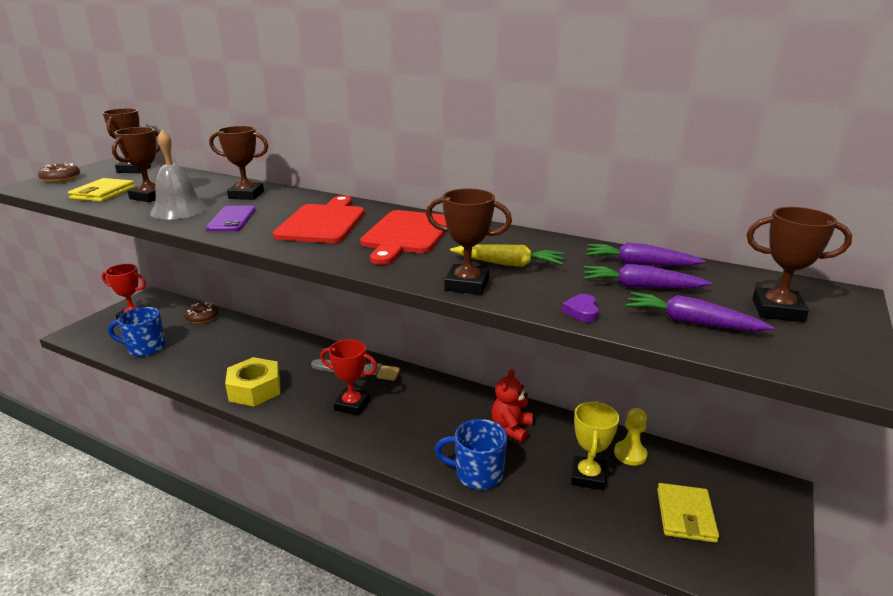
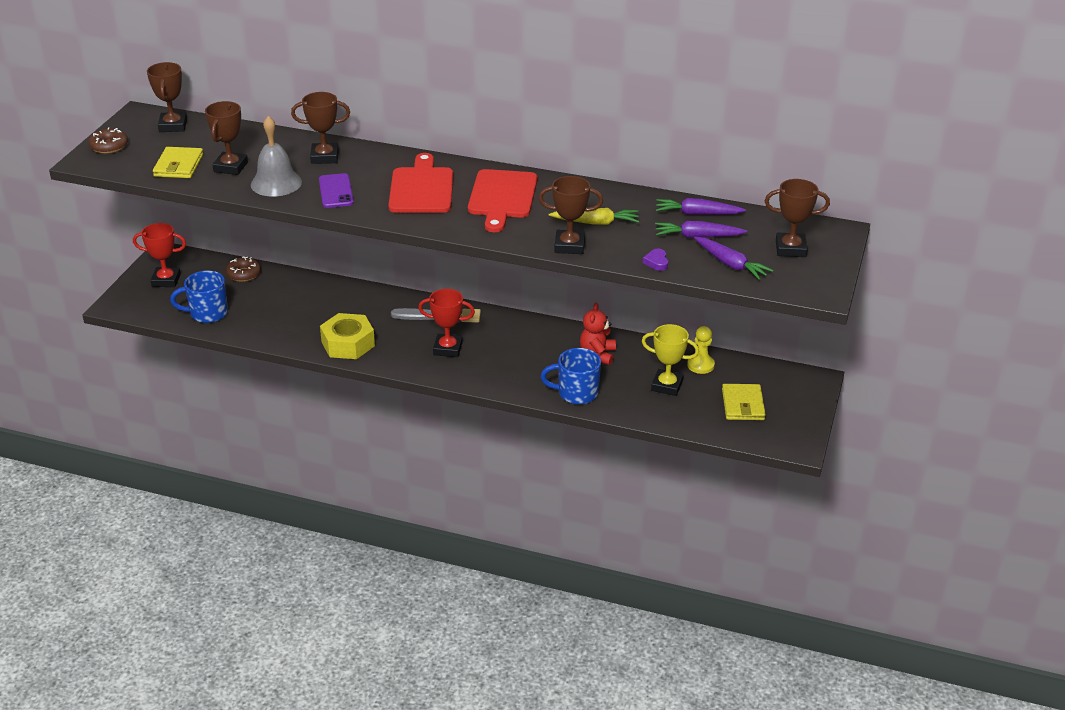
camera: 10 degrees left, 10 degrees up
yellow trophy [571,401,619,490] -> yellow trophy turned 75 degrees counterclockwise [642,324,699,396]
purple carrot [625,292,774,332] -> purple carrot turned 150 degrees counterclockwise [694,237,774,280]

